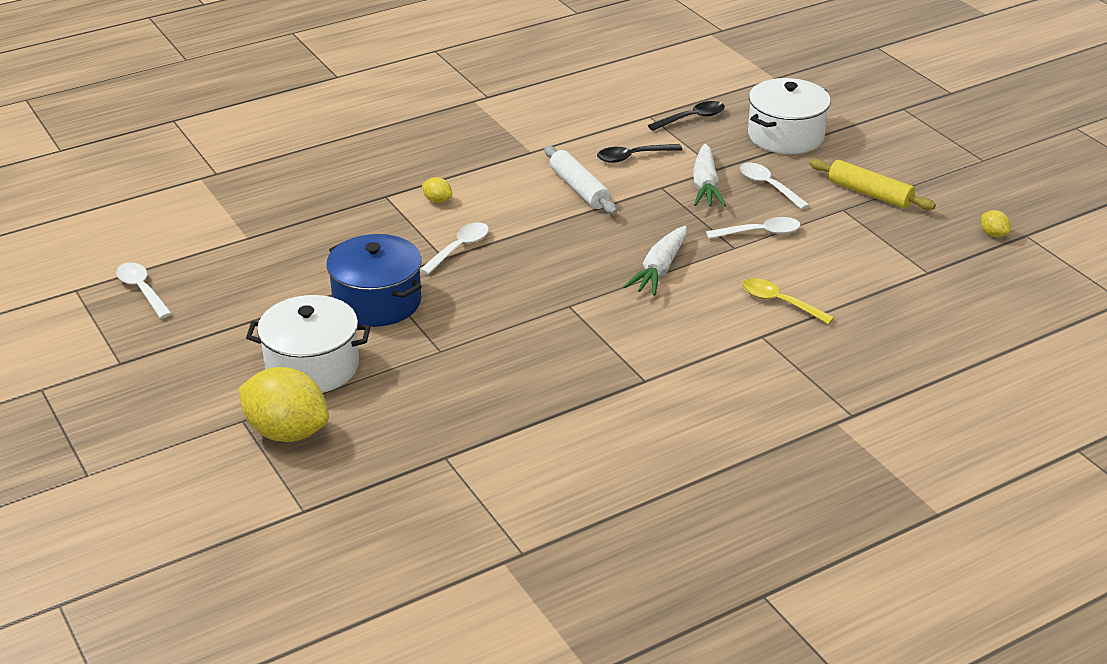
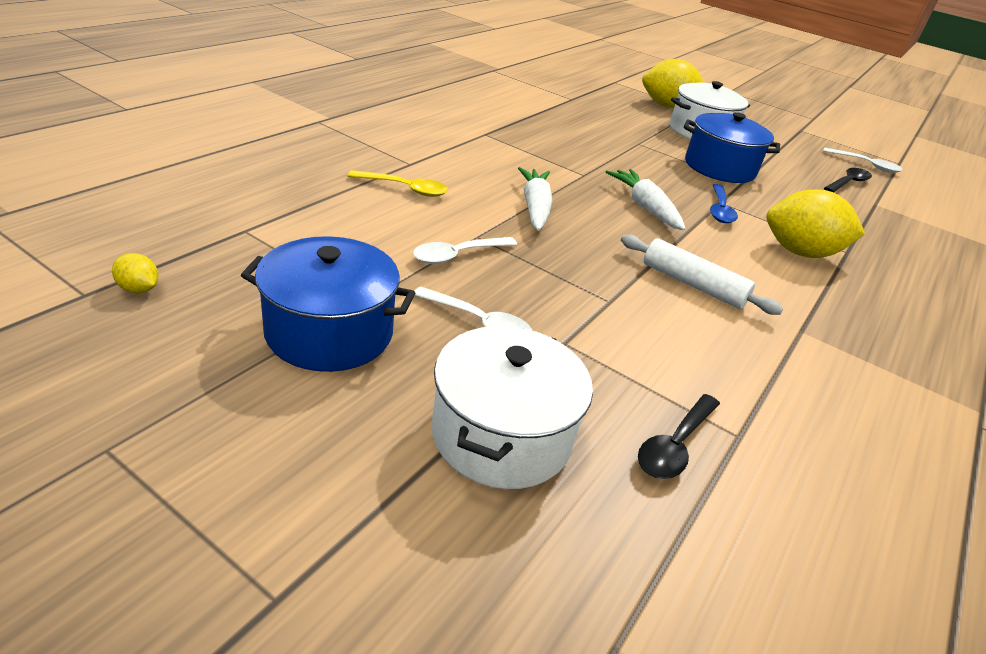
camera: 150 degrees right, 0 degrees up
white spoon [420,222,489,274] -> blue spoon [710,184,738,223]
yellow lemon [422,177,452,203] -> yellow lemon [766,189,865,258], size x2.38
black spoon [597,144,682,163] -> black spoon moved to [824,168,872,193]
white carrot [693,144,726,206] -> white carrot moved to [606,169,685,230]
yellow rolling pin [809,159,936,210] -> blue pot [241,236,415,372]

